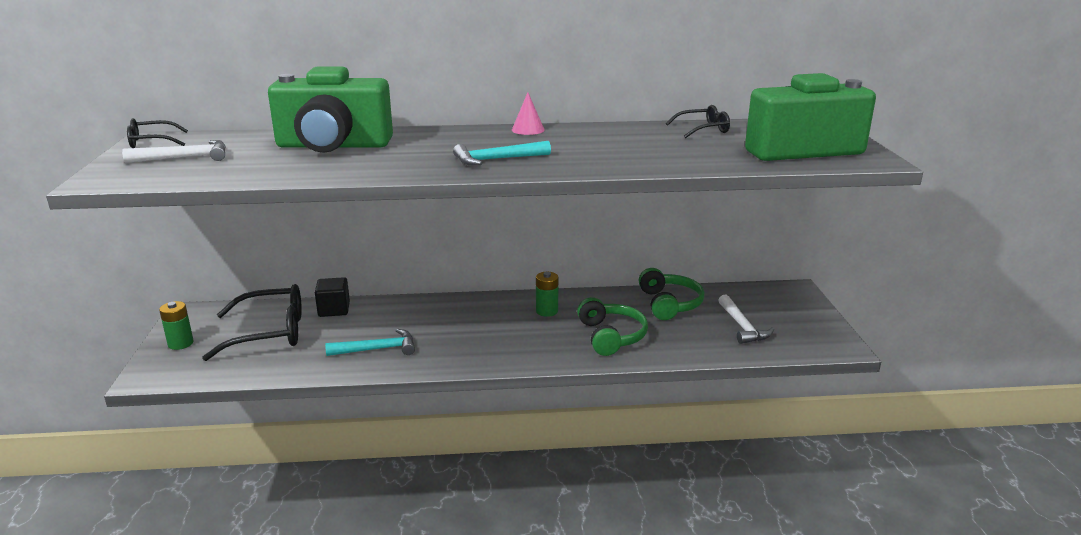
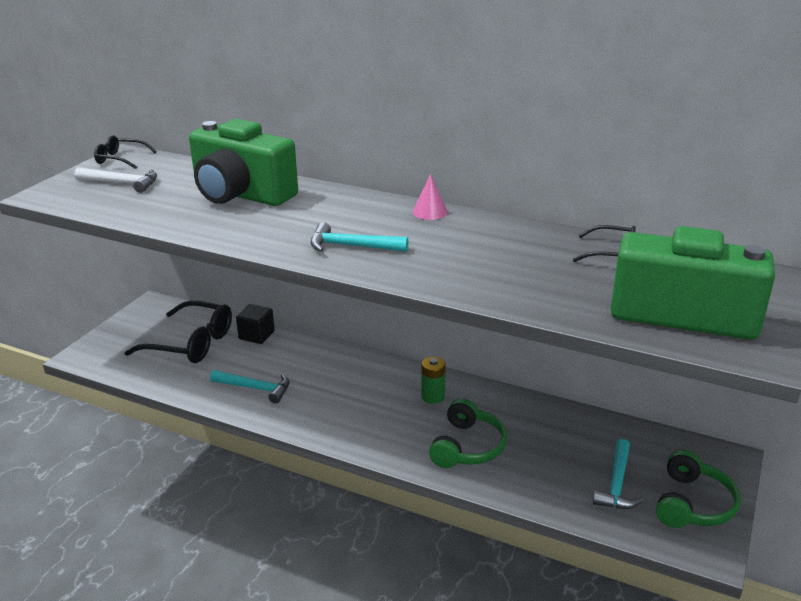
camera: 30 degrees right, 5 degrees up
green battery [159,301,194,350] -> none
green headphones [639,268,705,320] -> green headphones moved to [656,450,741,528]
white hammer [718,295,774,344] -> turquoise hammer [593,439,644,509]

